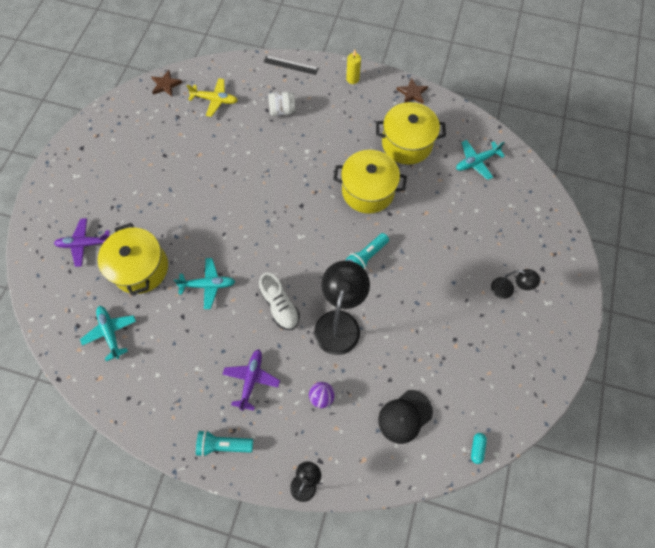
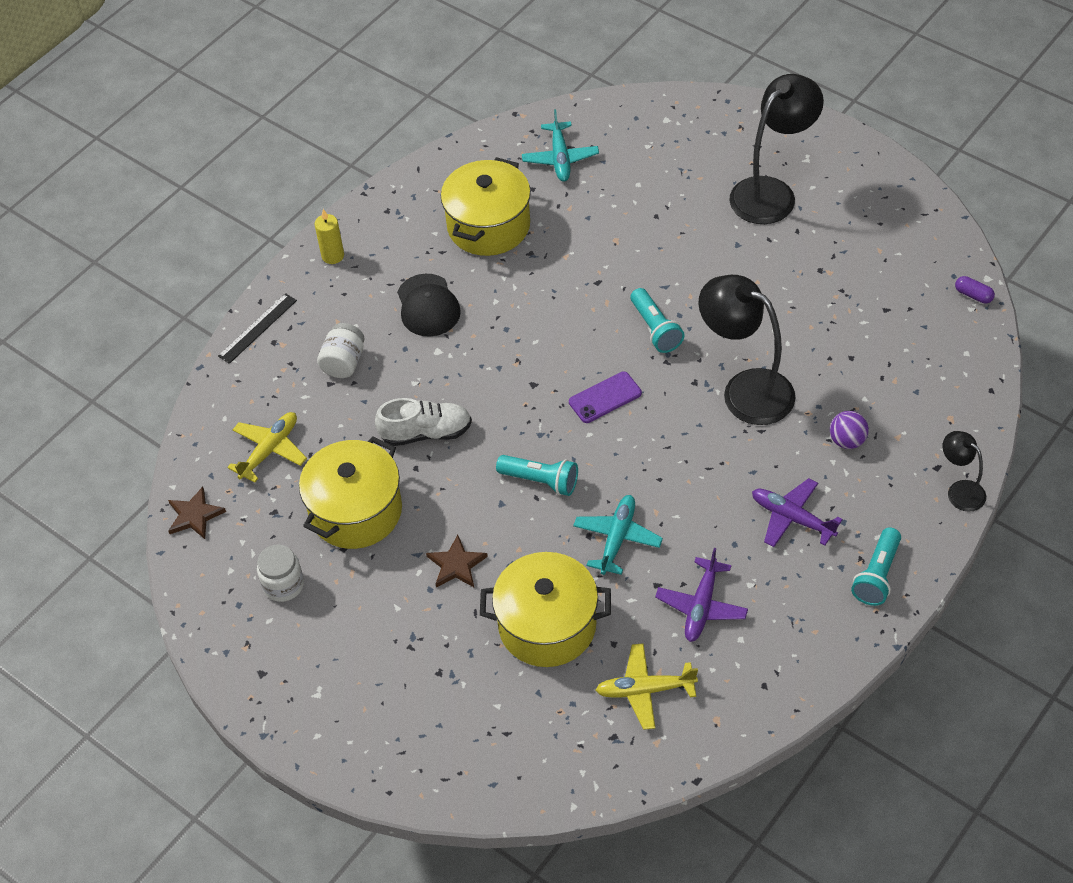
camera: 65 degrees left, 15 degrees down
purple plane [54,218,110,267] -> purple plane moved to [655,548,748,642]
turquoise plane [80,306,136,361] -> yellow plane [596,643,698,730]
white shoe [259,273,300,330] -> white shoe moved to [375,398,472,446]
yellow pot [333,150,407,214] -> yellow pot moved to [299,437,402,549]
black cap [378,390,433,444] -> black cap moved to [397,274,461,337]
brown star [396,78,428,104] -> brown star moved to [426,535,488,587]
turquoise capsule [471,433,487,464] -> purple capsule [955,276,995,303]
black lamp [491,269,540,299] -> black lamp [729,74,824,224], size x1.95
none -> white jar [257,544,304,602]
none -> turquoise flashlight [496,455,578,496]
none -> purple phone [569,371,642,423]

